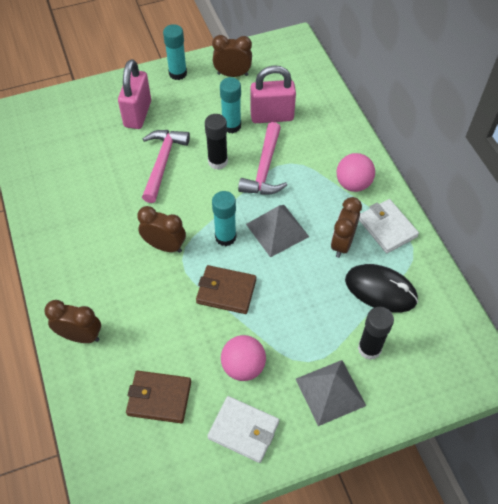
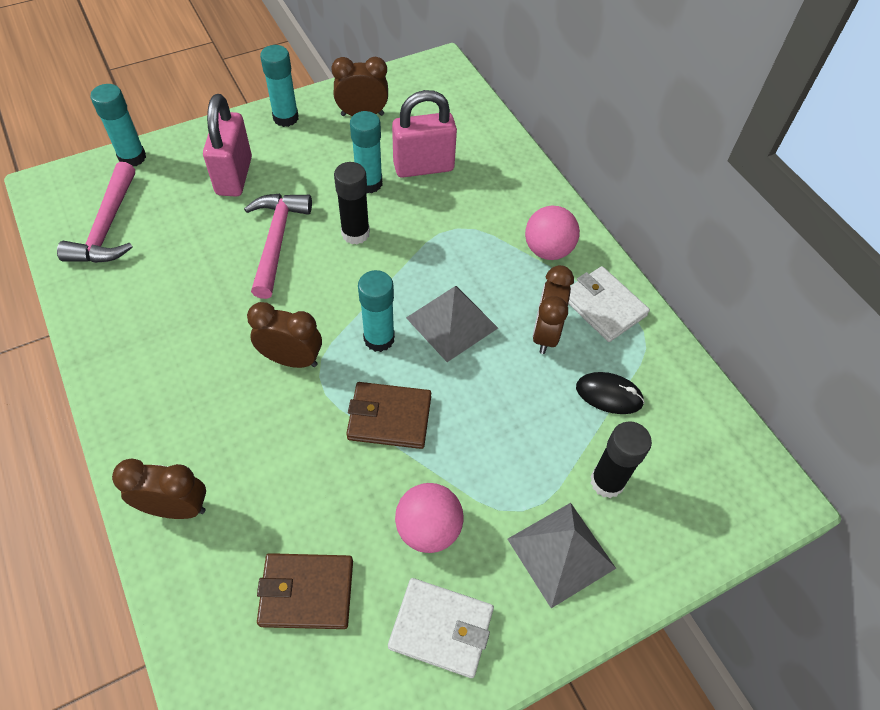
camera: 10 degrees left, 0 degrees up
pink hammer [238,122,287,194] -> pink hammer moved to [57,162,135,263]
black mouse [345,264,418,313] -> black mouse [576,372,645,414], size x0.64
none -> turquoise glue stick [91,84,146,166]

